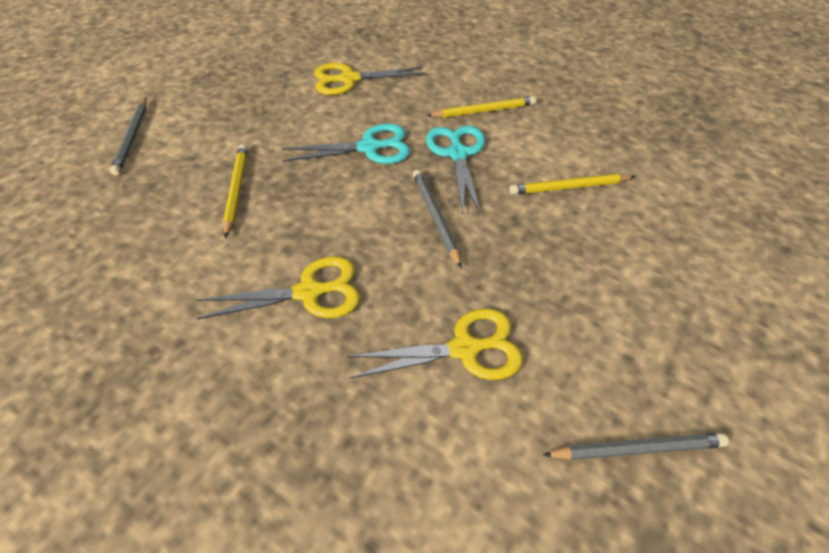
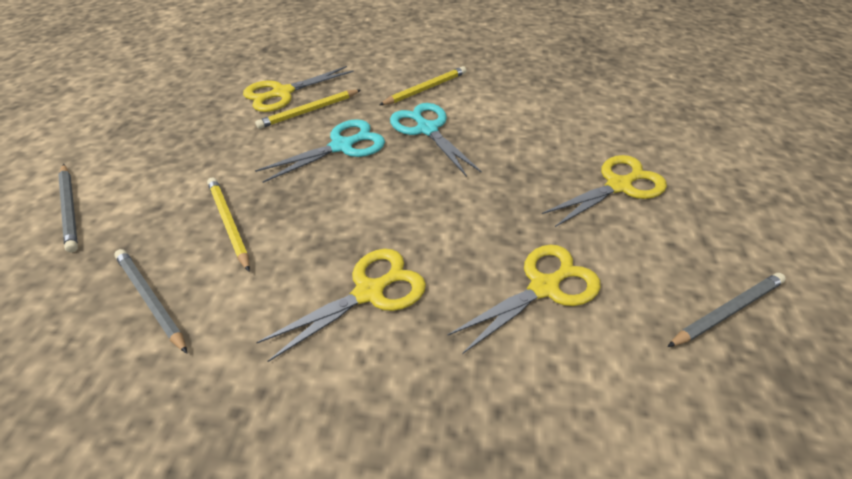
camera: 25 degrees left, 5 degrees down
grey pencil [413,170,462,268] -> grey pencil moved to [114,249,187,353]
yellow pencil [509,174,635,194] -> yellow pencil moved to [255,90,361,129]
none -> yellow scissors [542,155,667,227]

